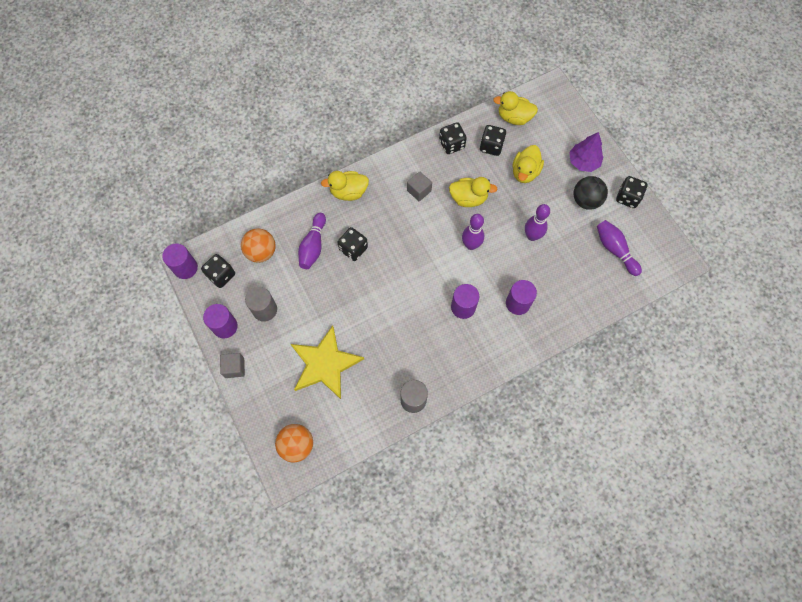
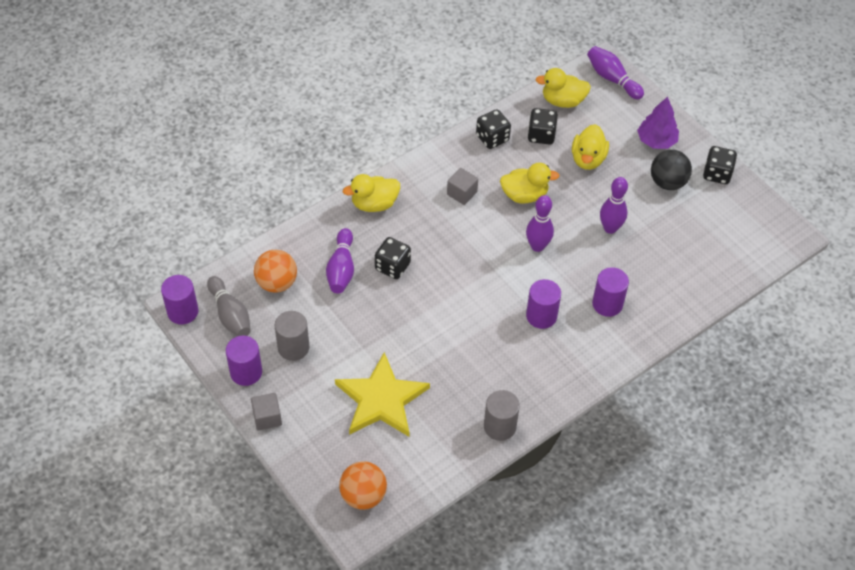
camera: 10 degrees left, 15 degrees down
black dice [201,254,235,288] -> grey bowling pin [207,276,251,336]
purple bowling pin [597,220,642,276] -> purple bowling pin moved to [587,46,644,100]

